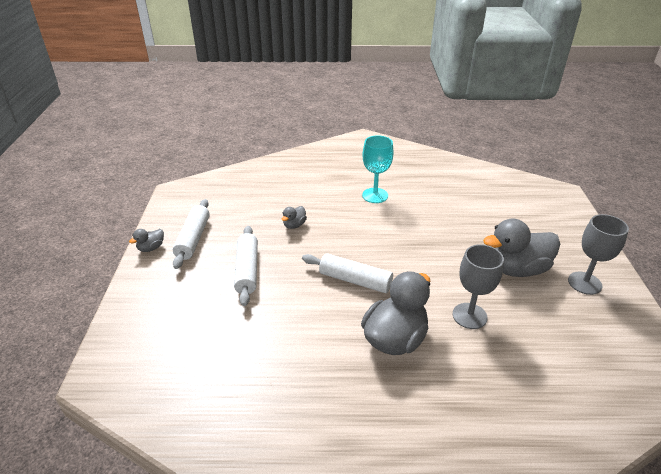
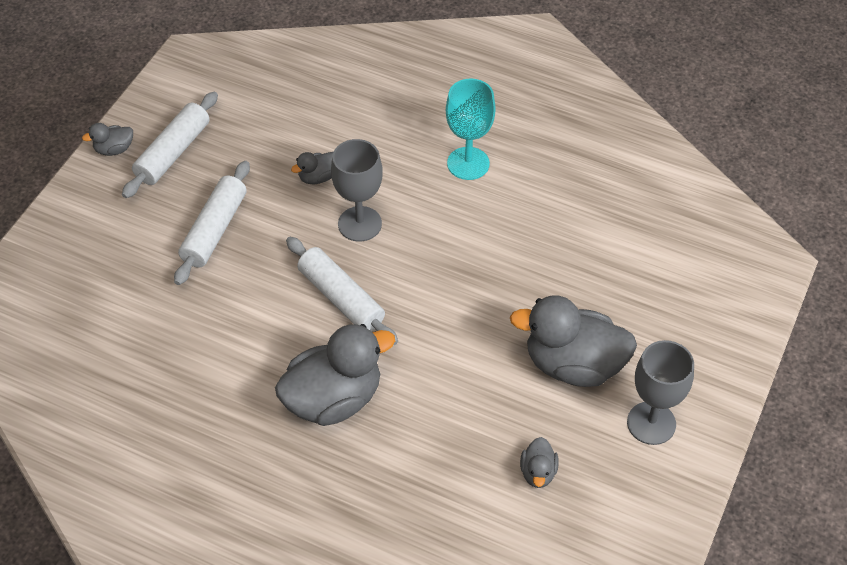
camera: 25 degrees right, 15 degrees up
grey goblet [453,244,504,329] -> grey goblet moved to [331,139,383,242]
none -> grey duck [520,437,559,488]

